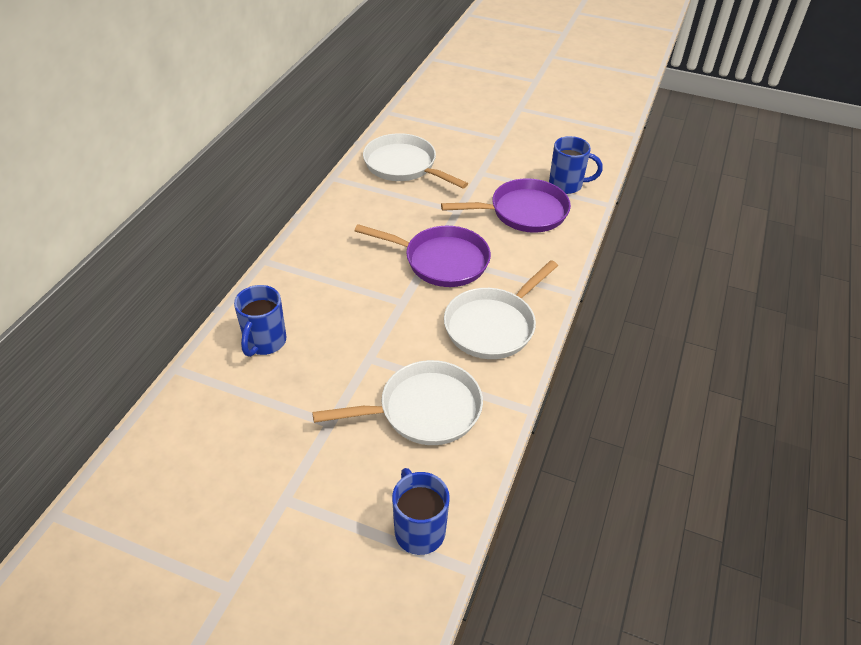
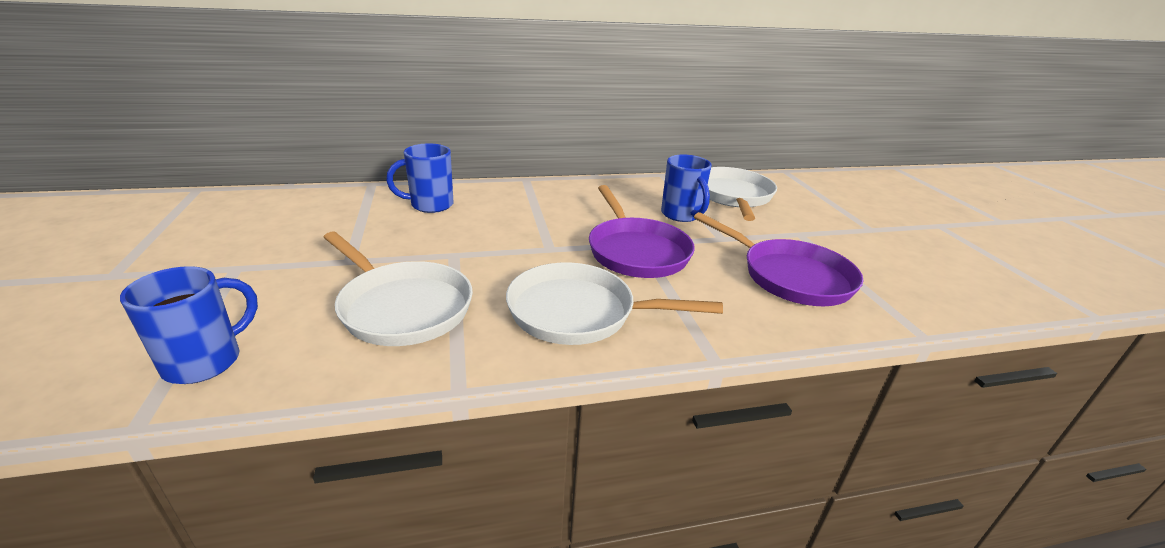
camera: 55 degrees right, 15 degrees down
blue mug [549,136,603,194] -> blue mug moved to [661,154,712,222]

